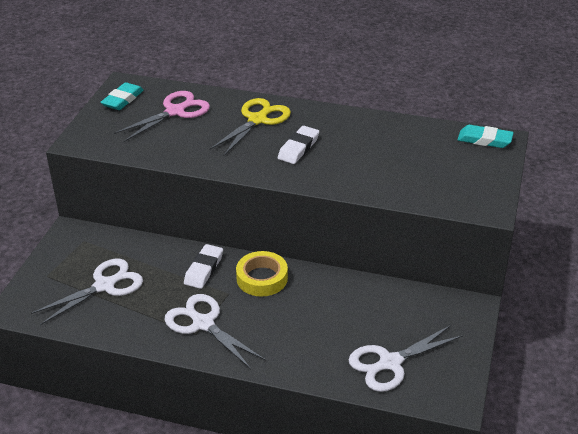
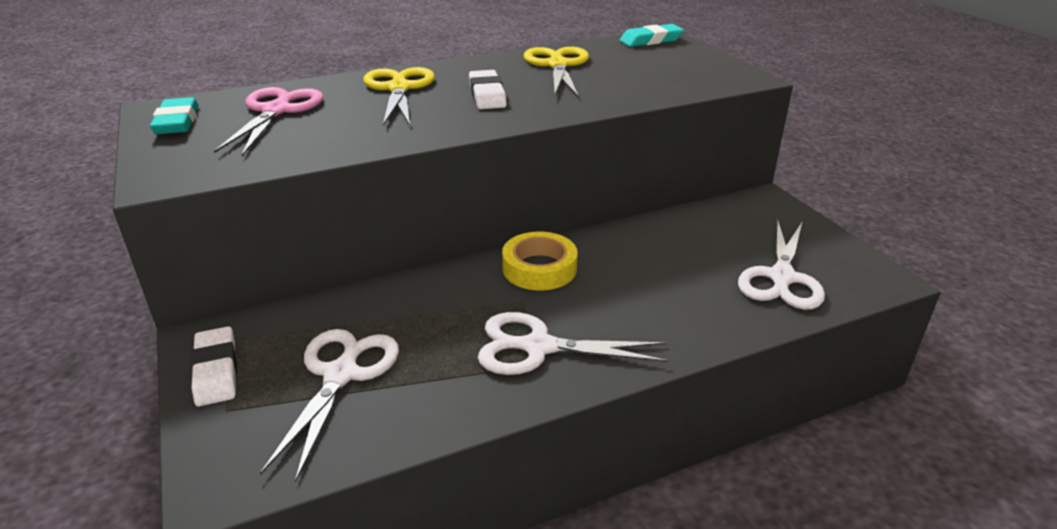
camera: 40 degrees left, 5 degrees down
white eraser [184,244,223,289] -> white eraser moved to [191,326,237,407]
none -> yellow scissors [524,47,589,98]

